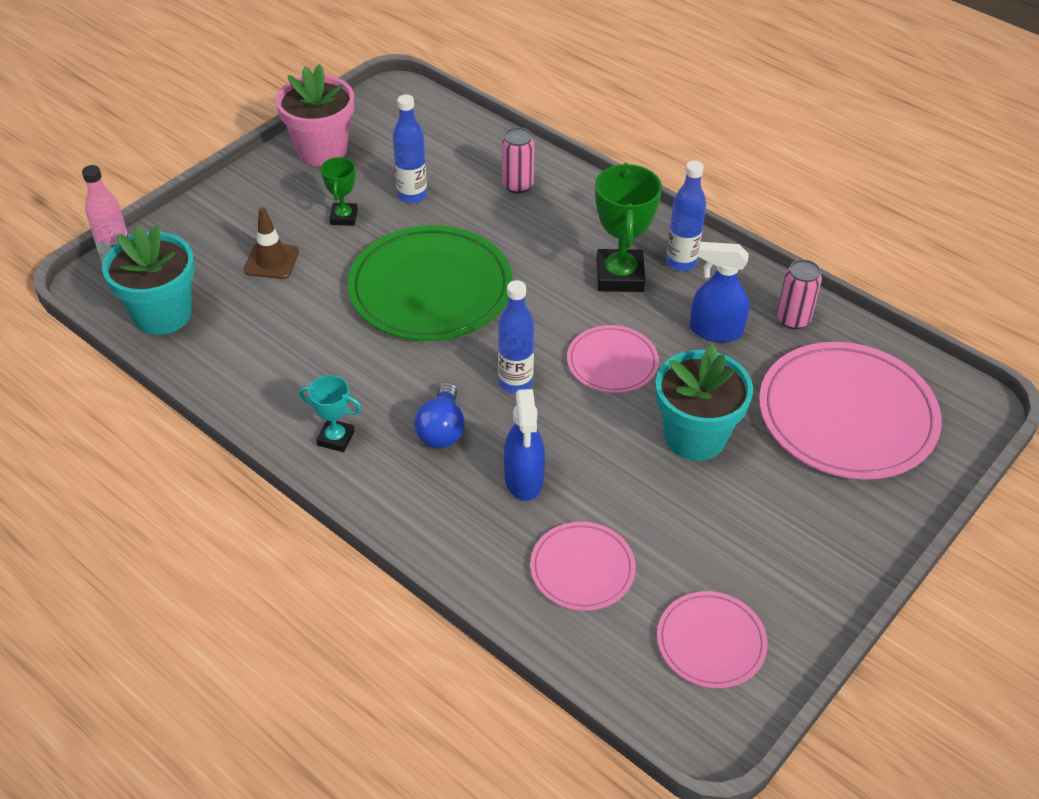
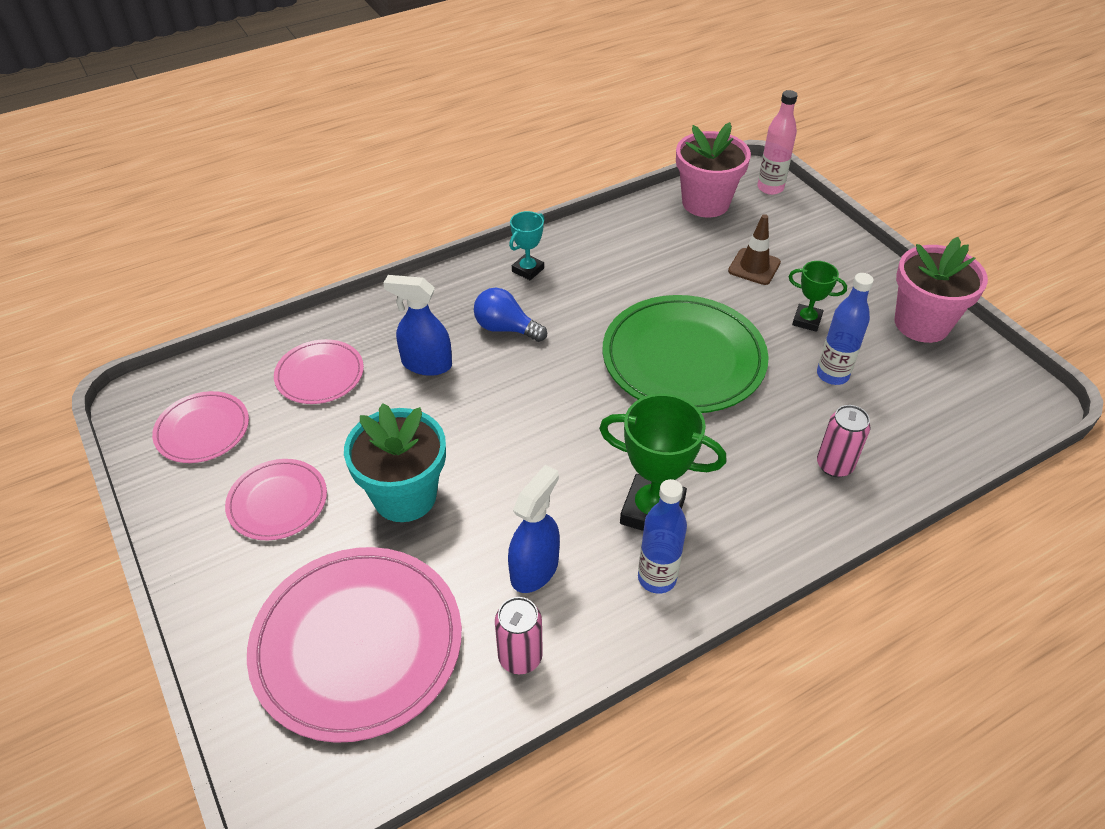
camera: 110 degrees right, 0 degrees up
turquoise flower pot [102,225,195,335] -> pink flower pot [676,122,751,217]
blue bottle [498,280,534,393] -> none
pink plate [567,325,659,393] -> pink plate moved to [225,459,327,540]

